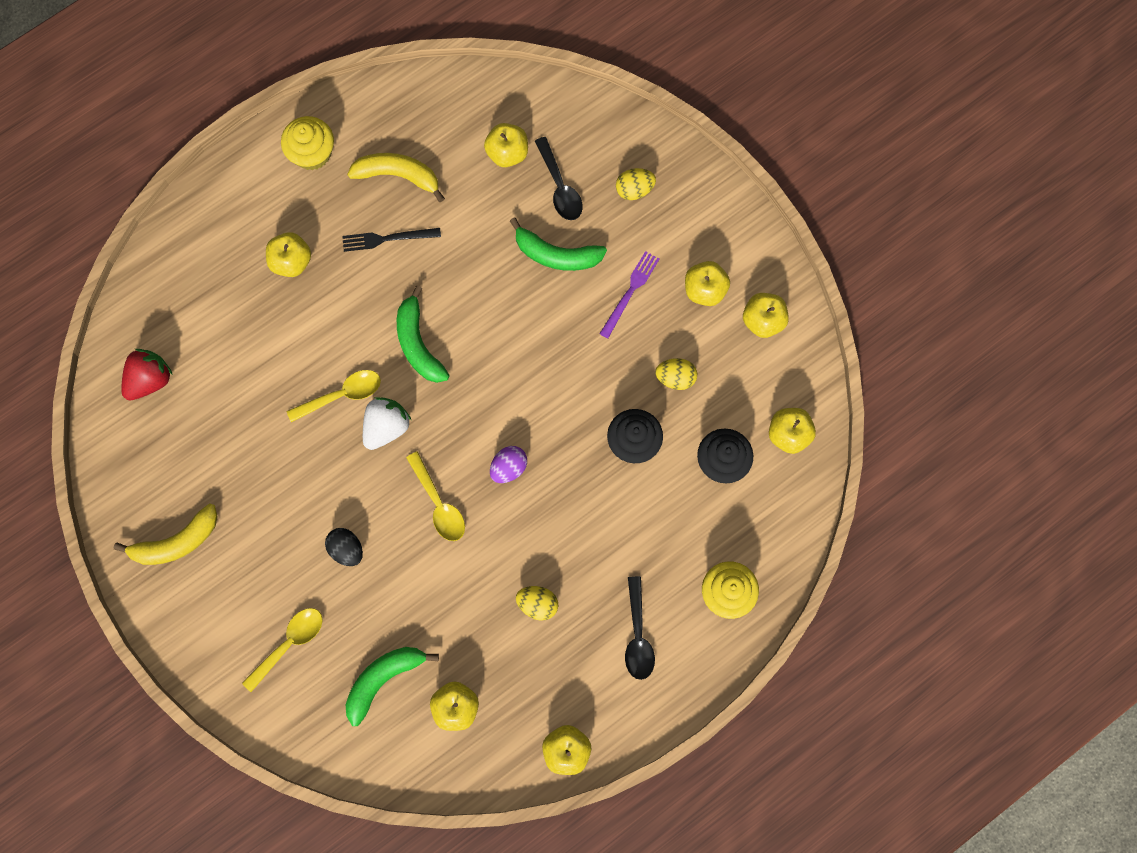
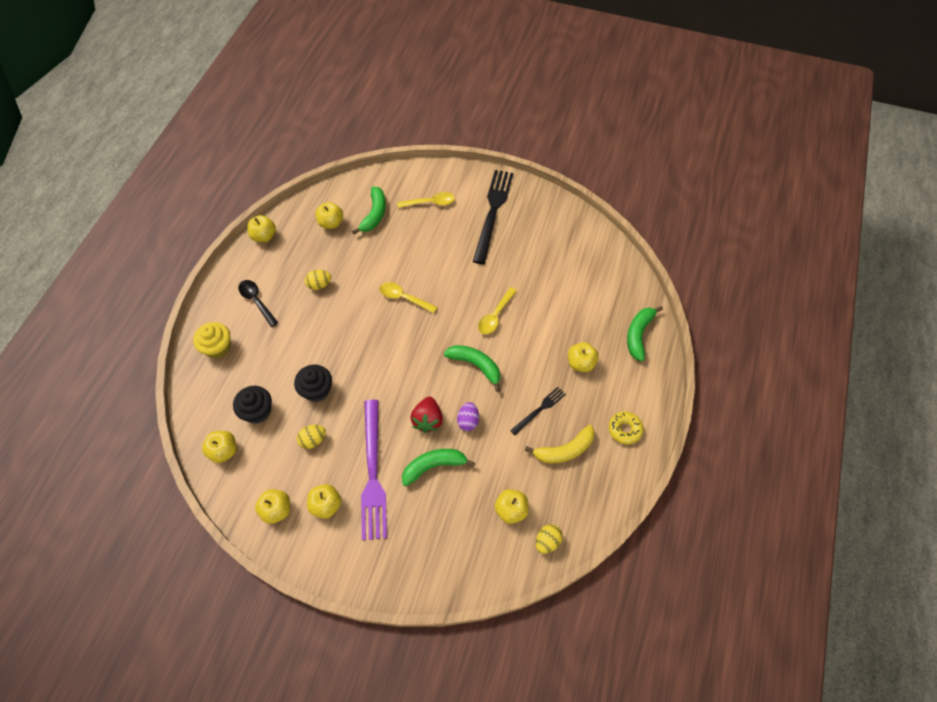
camera: 145 degrees right, 15 degrees down
yellow banana [114,504,218,565] -> none
red strawberry [121,349,173,400] -> red strawberry moved to [410,397,443,433]
yellow spoon [242,608,323,692] -> yellow spoon turned 105 degrees counterclockwise [397,192,455,208]
yellow cupcake [281,116,334,170] -> yellow donut [609,412,644,445]
black egg [325,528,363,566] -> none
white strawberry [363,397,411,450] -> none
purple egg [490,446,527,483] -> purple egg moved to [457,402,479,431]
black spoon [535,137,583,220] -> none
purple fork [599,251,659,339] -> purple fork [361,400,387,540], size x2.00
yellow egg [616,168,656,200] -> yellow egg moved to [536,524,563,554]
none -> black fork [473,170,513,264]
none -> green banana [627,306,663,361]

